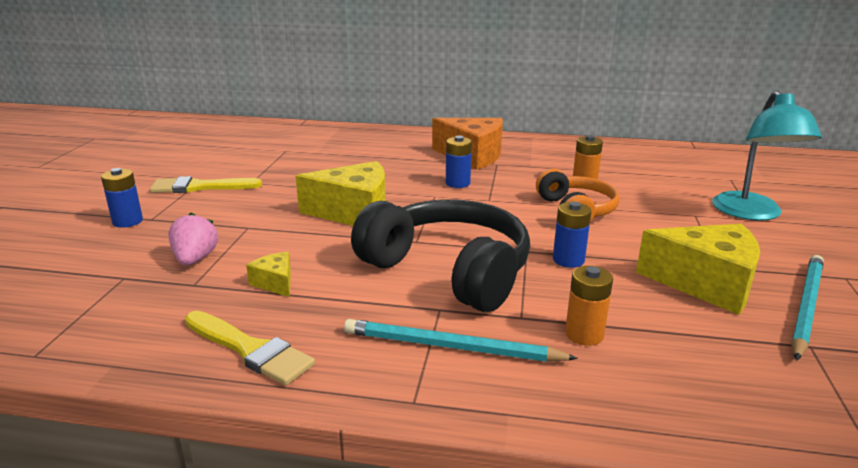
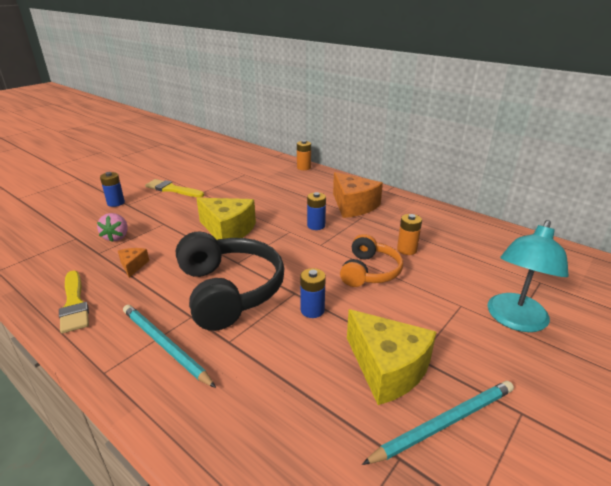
camera: 30 degrees right, 5 degrees up
pink strawberry [168,212,218,266] -> pink strawberry turned 150 degrees clockwise [97,213,128,242]
yellow cheese [246,252,291,297] -> orange cheese [118,248,149,278]
orange battery [565,266,613,346] -> orange battery moved to [297,140,311,170]

